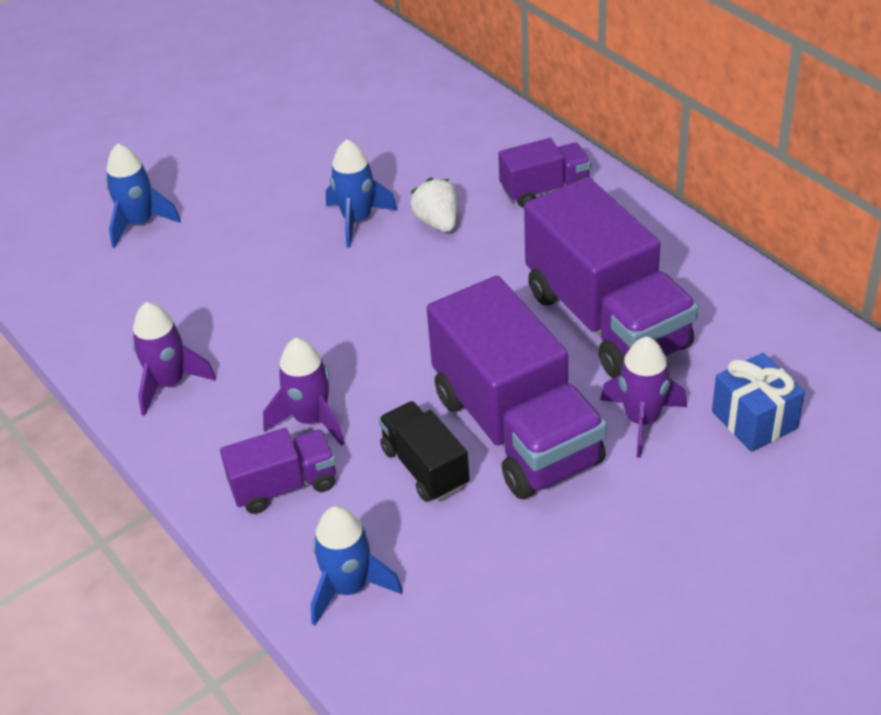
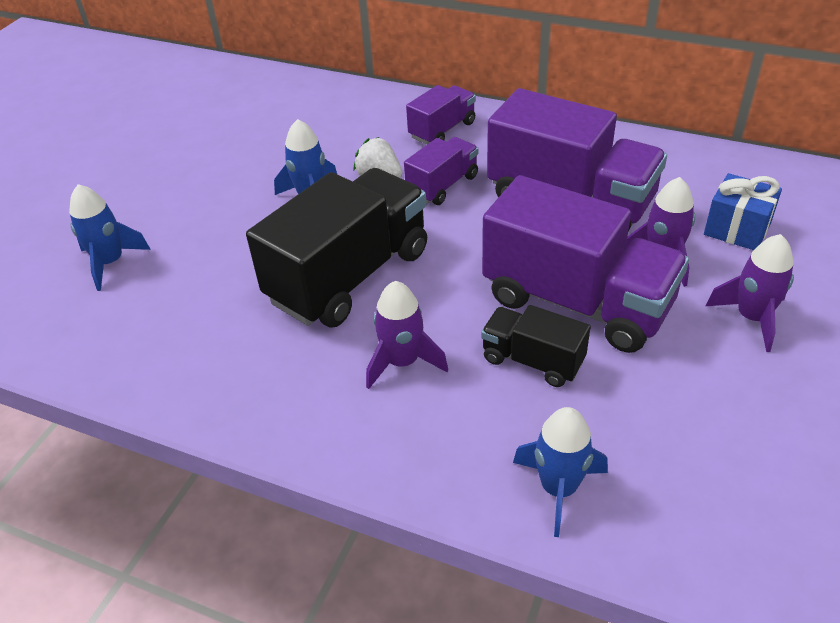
camera: 30 degrees left, 0 degrees up
purple rocket [132,302,216,416] -> purple rocket moved to [706,234,794,352]
purple truck [220,428,336,514] -> purple truck moved to [404,137,478,205]
none -> black truck [246,168,427,328]

